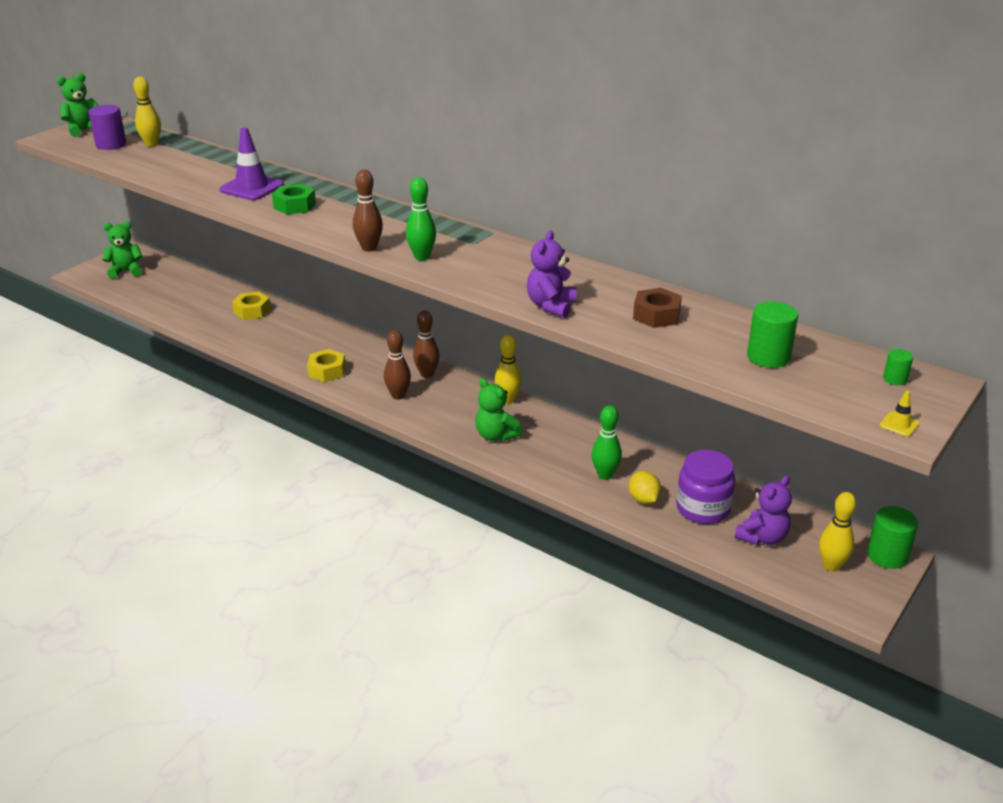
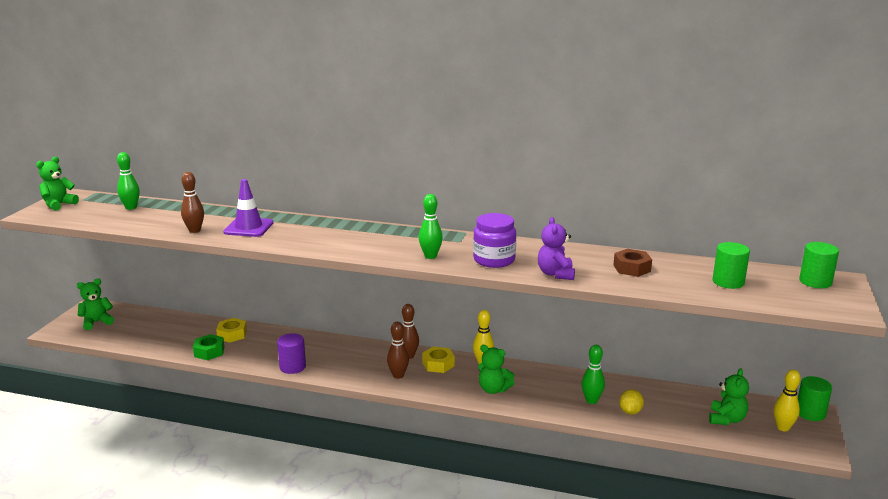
camera: 20 degrees left, 10 degrees down
purple cylinder [88,105,126,150] -> purple cylinder moved to [277,333,306,374]
yellow bowling pin [133,77,161,147] -> green bowling pin [117,152,140,210]
green nut [272,184,316,215] -> green nut moved to [193,334,224,360]
yellow nut [307,349,346,382] -> yellow nut moved to [422,347,455,373]
brown bowling pin [353,169,383,252] -> brown bowling pin moved to [181,172,204,233]
yellow lemon [629,471,661,504] -> yellow lemon turned 60 degrees clockwise [619,389,644,415]
purple jar [676,450,735,524] -> purple jar moved to [473,213,516,268]
purple teddy bear [735,475,792,545] -> green teddy bear [709,368,749,425]
yellow traffic cone [880,391,919,437] -> none
green cylinder [883,349,913,385] -> green cylinder [799,242,839,288], size x1.88

